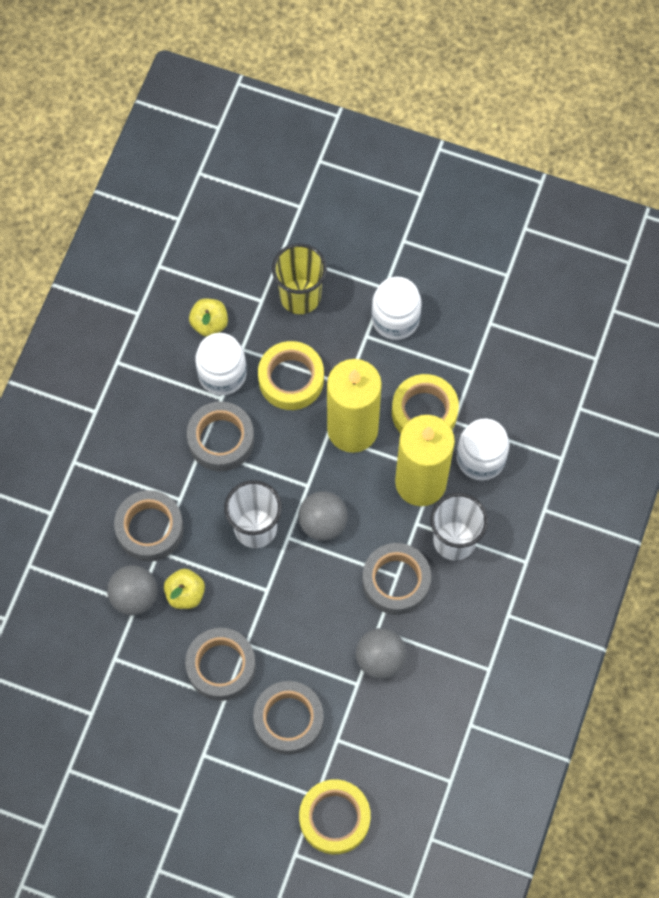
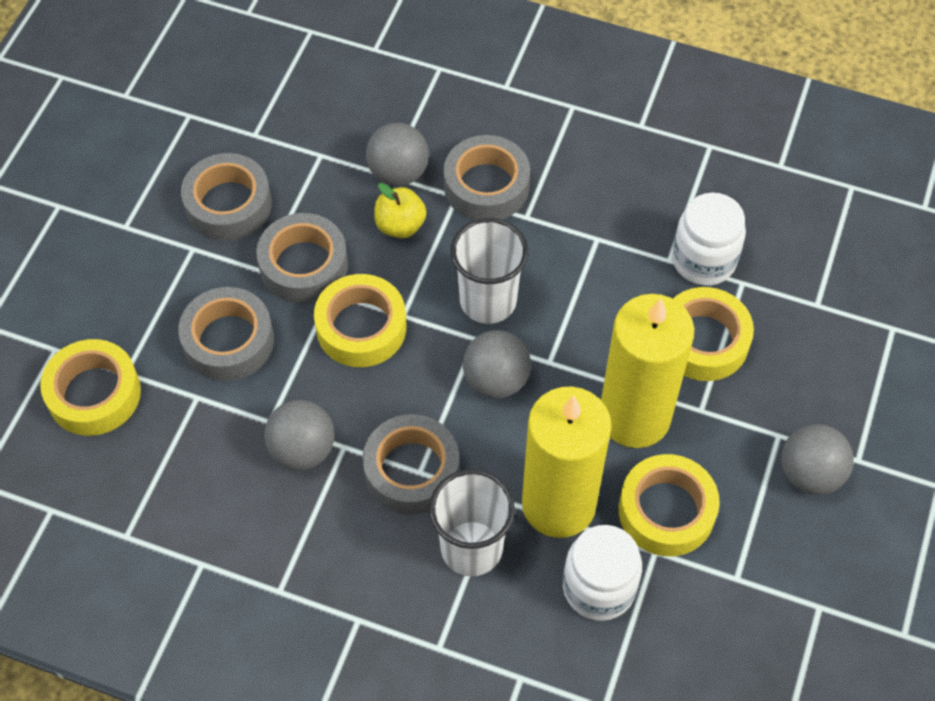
camera: 90 degrees right, 10 degrees down
grey tape [187,401,254,471] -> grey tape moved to [181,153,272,241]
yellow apple [189,299,228,337] -> none
yellow cup [272,243,327,314] -> none
white jar [371,277,422,340] -> grey ball [781,424,854,495]
none -> yellow tape [314,274,406,367]

